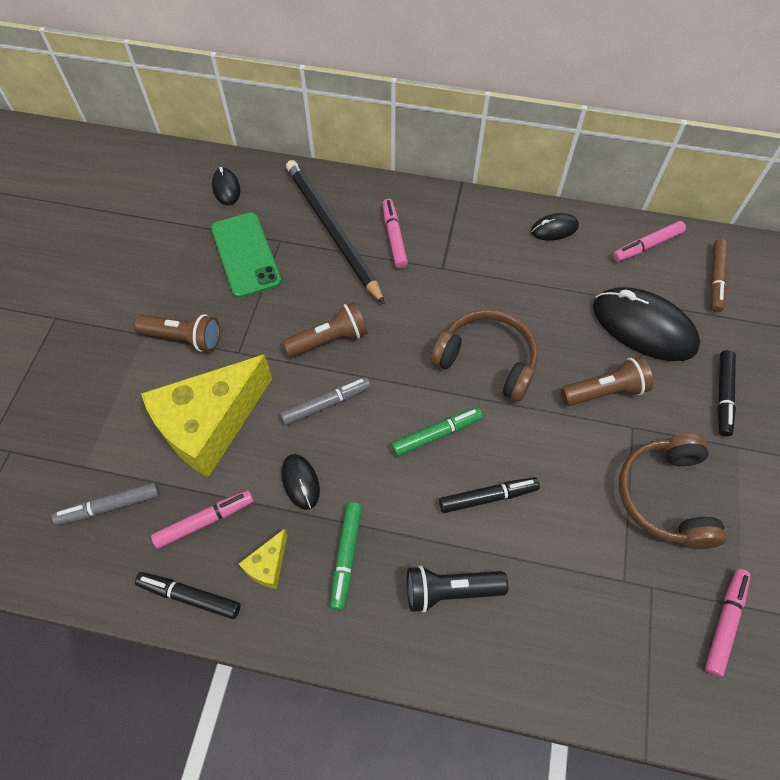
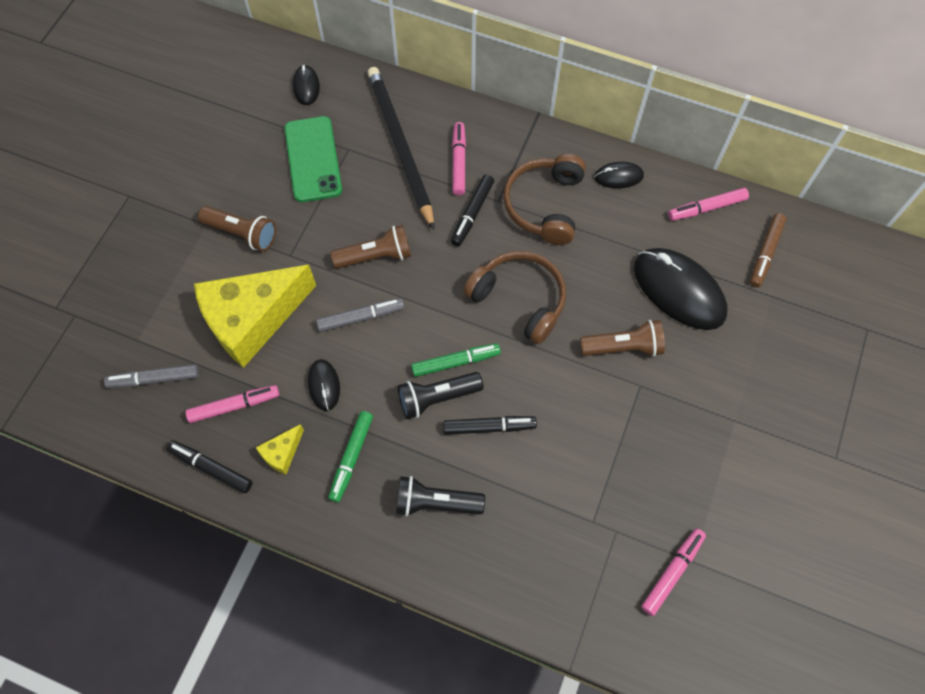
camera: 10 degrees right, 5 degrees up
brown headphones [619,434,727,549] -> brown headphones moved to [503,154,586,245]
black marker [717,350,736,437] -> black marker moved to [451,175,494,246]
none -> black flashlight [398,372,484,419]

